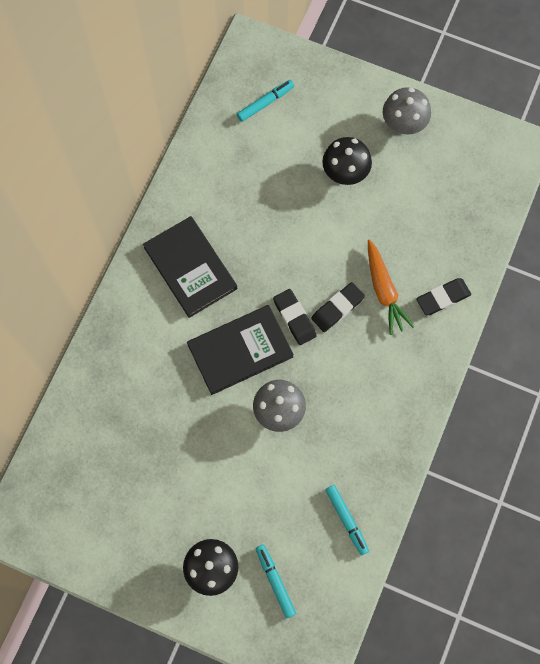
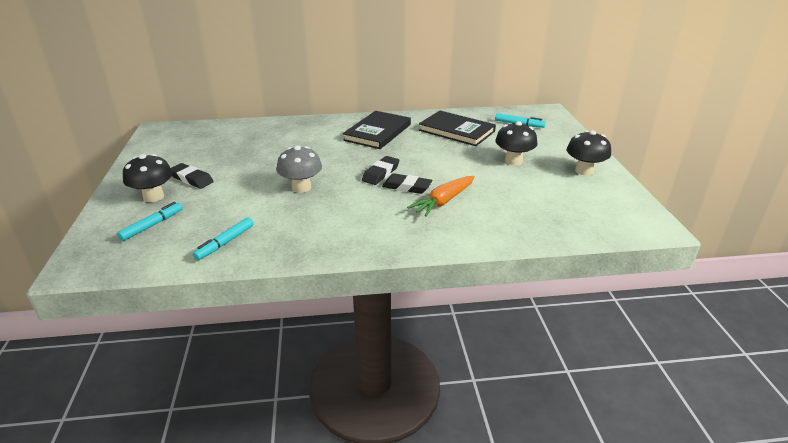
camera: 60 degrees right, 40 degrees down
black book [187,305,294,395] -> black book moved to [419,111,496,146]
grey mushroom [383,87,431,134] -> black mushroom [567,130,611,176]
black eraser [416,278,471,315] -> black eraser moved to [171,163,214,189]

